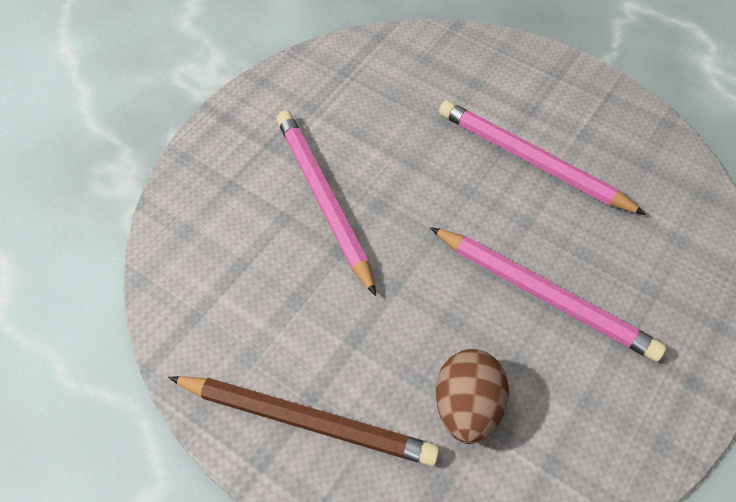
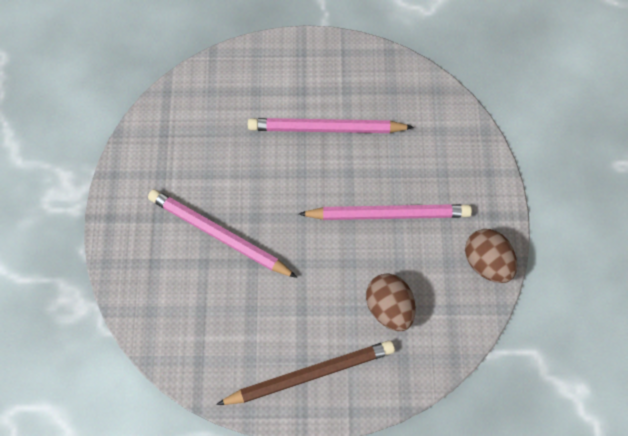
camera: 35 degrees left, 10 degrees up
none -> brown egg [465,229,517,283]

